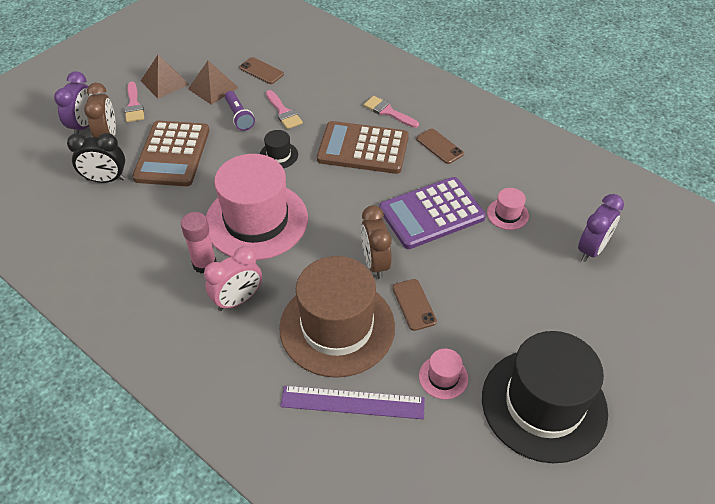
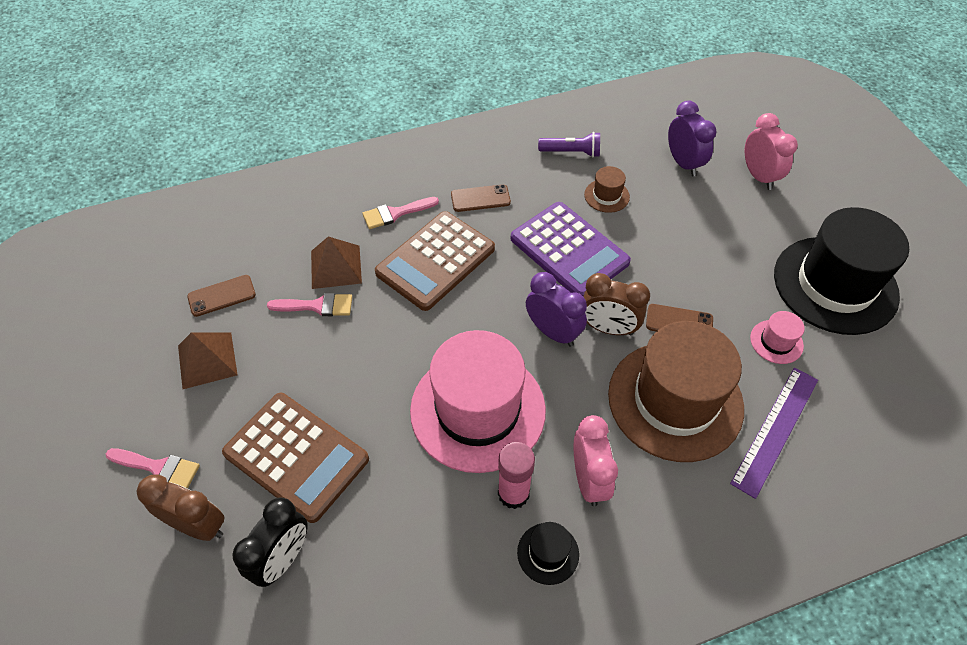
camera: 60 degrees left, 5 degrees up
purple clock [54,71,94,134] -> purple clock moved to [526,272,587,347]
brown pyramid [141,55,189,99] -> brown pyramid moved to [311,237,362,289]
purple flashlight [225,91,255,131] -> purple flashlight moved to [538,132,600,158]
black hat [260,130,298,168] -> black hat moved to [517,522,579,585]
purple calculator [379,177,486,249] -> purple calculator turned 45 degrees counterclockwise [511,202,631,296]
pink hat [487,188,529,230] -> brown hat [584,166,630,213]
none -> pink clock [745,113,798,190]

